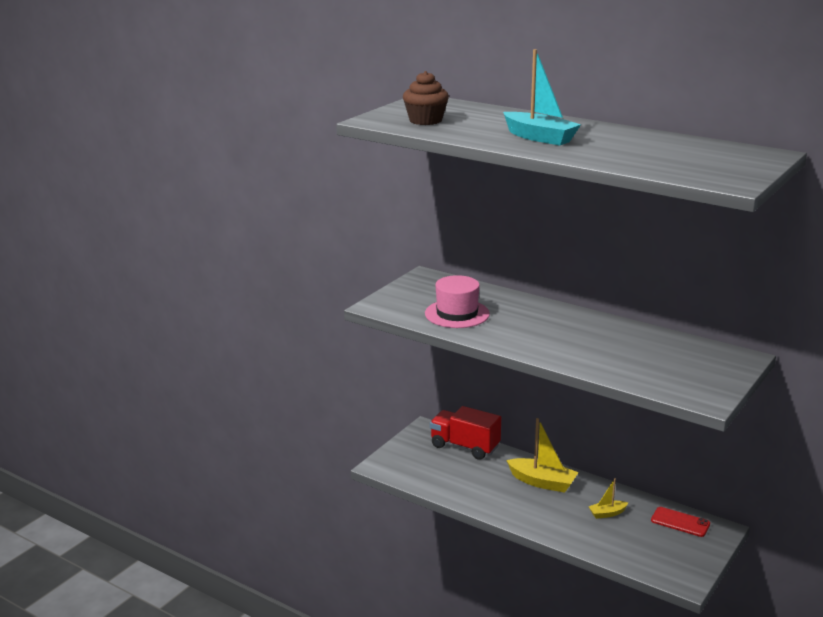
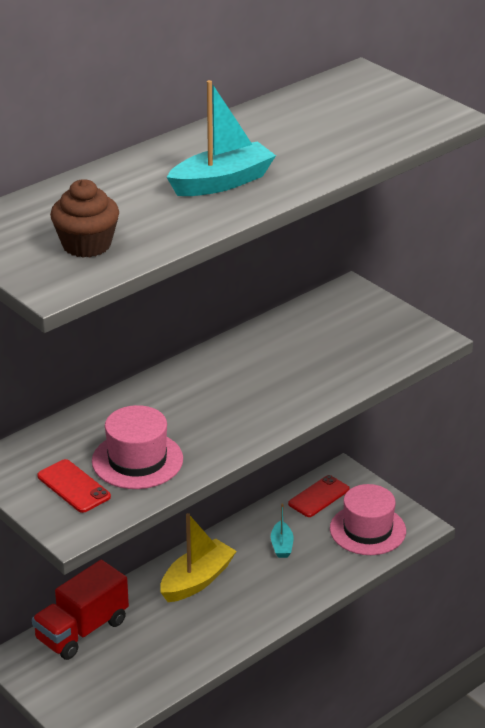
camera: 75 degrees left, 10 degrees up
yellow boat [589,478,628,519] -> turquoise boat [271,503,294,558]
none -> red phone [37,459,111,513]
none -> pink hat [330,484,406,555]

